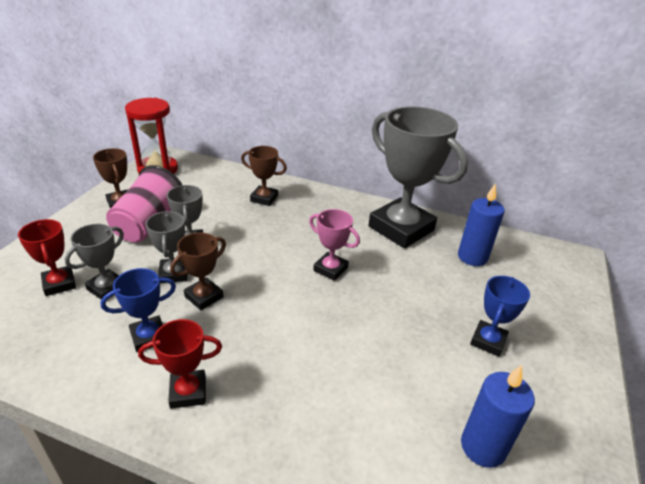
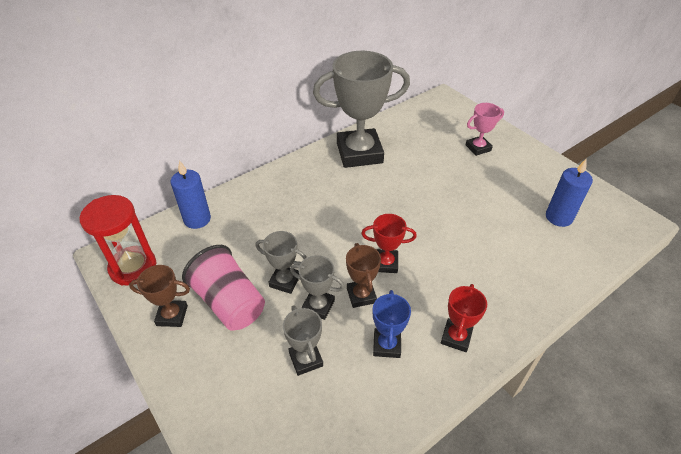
camera: 55 degrees left, 10 degrees up
red trophy [18,219,76,296] -> red trophy moved to [361,214,417,273]
brown trophy [241,146,287,206] -> none
pink trophy [309,209,360,281] -> pink trophy moved to [466,103,504,156]
blue candle [458,183,505,266] -> blue candle moved to [171,160,211,229]
blue trophy [470,276,530,357] -> none

